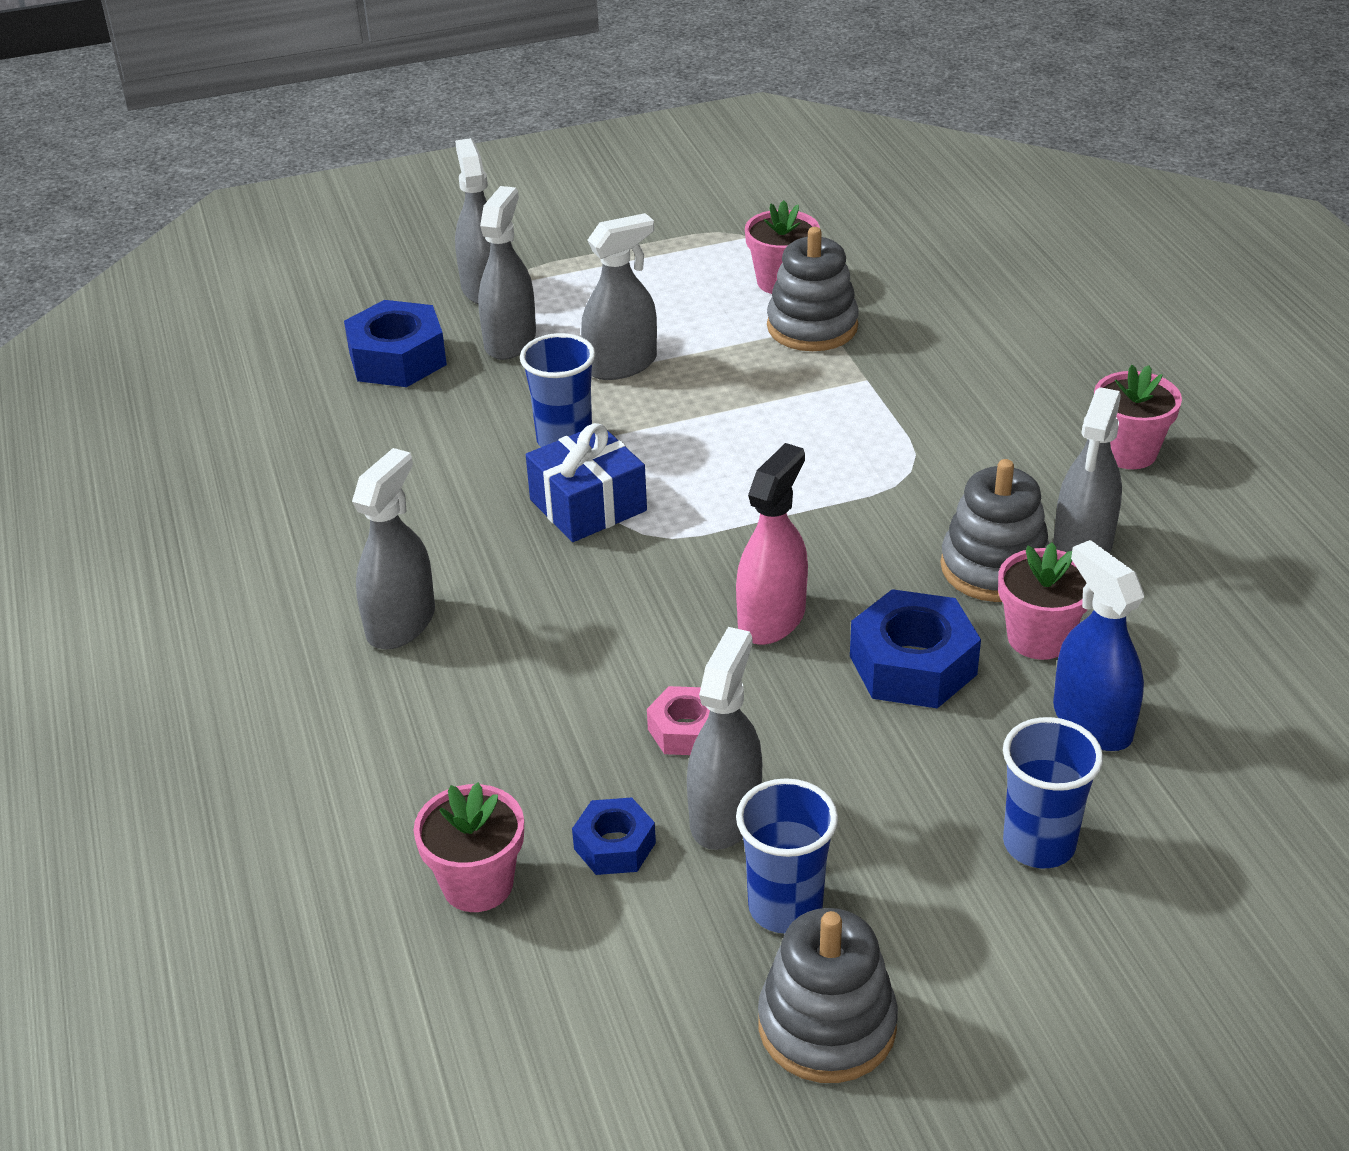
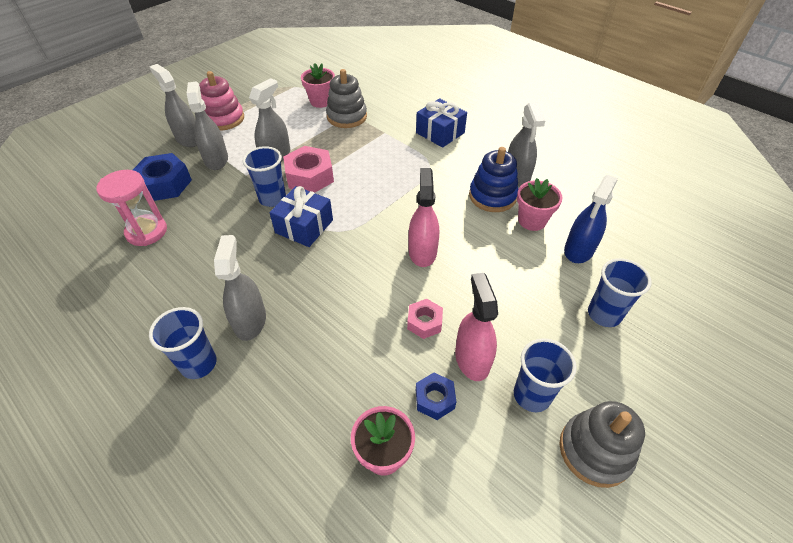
camera: 30 degrees left, 10 degrees up
grey spray bottle [687,627,762,850] -> pink spray bottle [455,273,498,381]
blue nut [850,589,981,708] -> none
grey stacking toy [940,459,1050,602] -> blue stacking toy [469,147,518,212]
blue spray bottle [1053,540,1144,751] -> blue spray bottle turned 90 degrees counterclockwise [564,175,618,263]
pink flower pot [1094,365,1182,469] -> none
none -> pink hourglass [96,170,167,246]
none -> blue cup [149,307,217,379]
none -> pink stacking toy [199,71,244,131]
none -> pink nut [283,146,334,192]
none -> blue gift [416,98,467,148]

